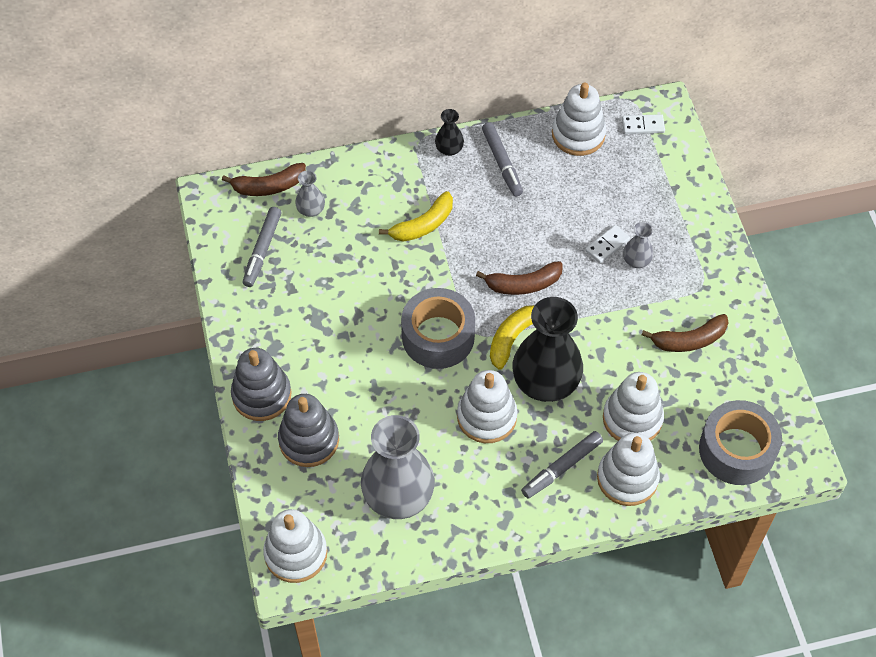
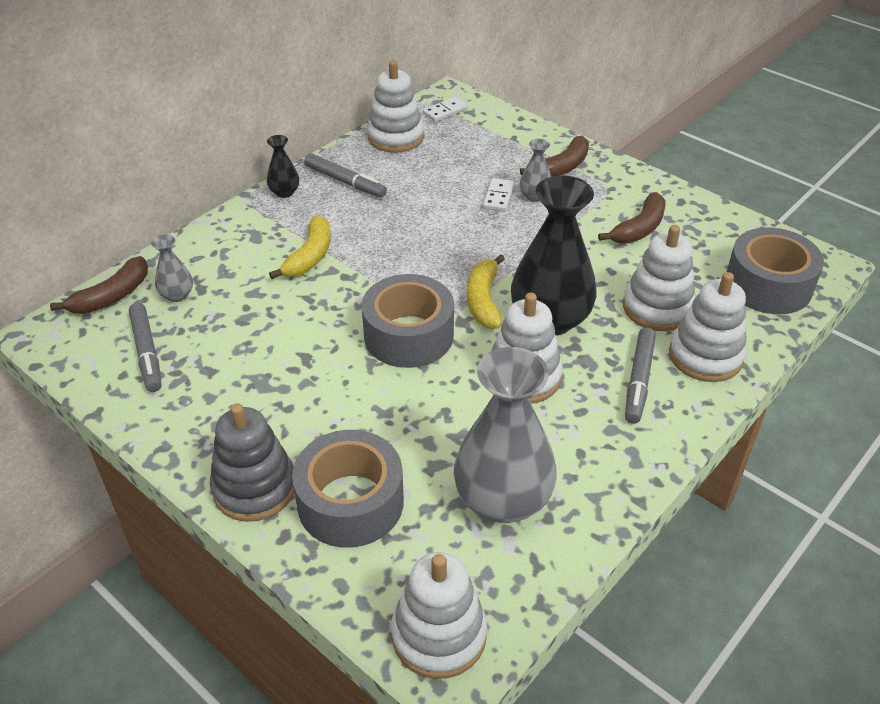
camera: 35 degrees left, 15 degrees down
grey stacking toy [278,394,339,467] -> grey tape [292,430,404,548]
brown banana [476,261,563,295] -> brown banana moved to [520,136,589,177]

